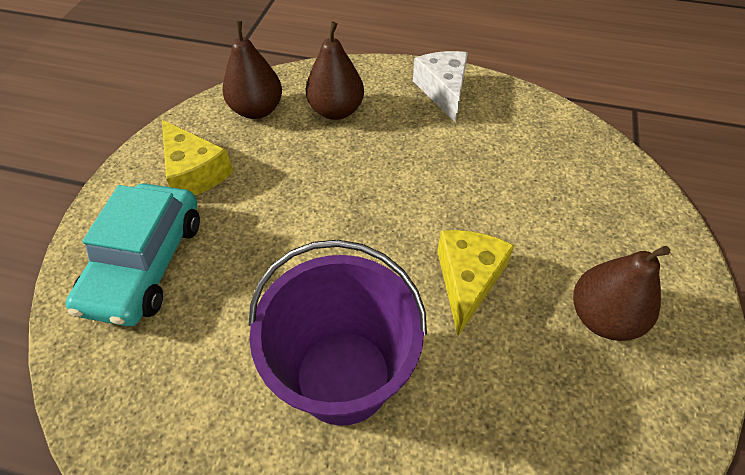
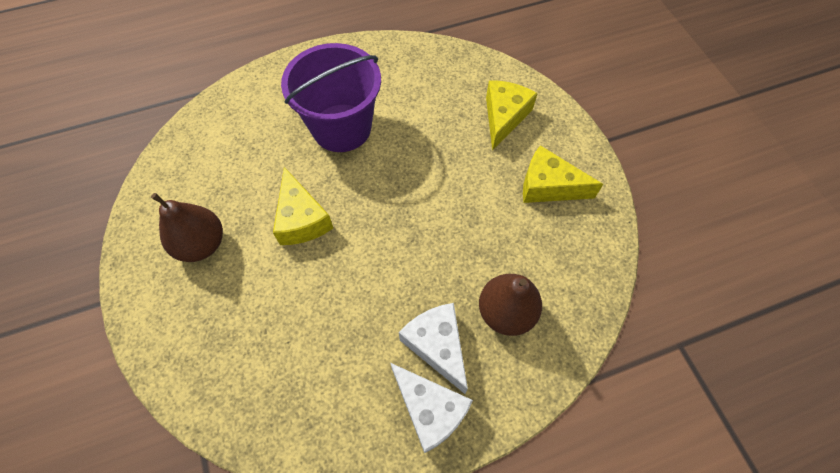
camera: 145 degrees right, 10 degrees up
turquoise car [66,183,200,326] -> yellow cheese [486,80,538,151]
brown pear [222,21,282,119] -> none
none -> white cheese [399,303,468,394]

